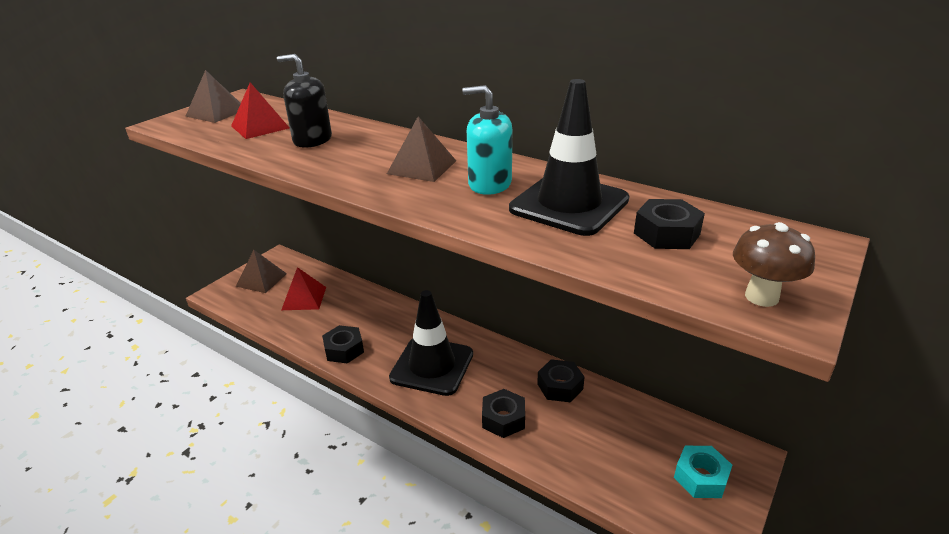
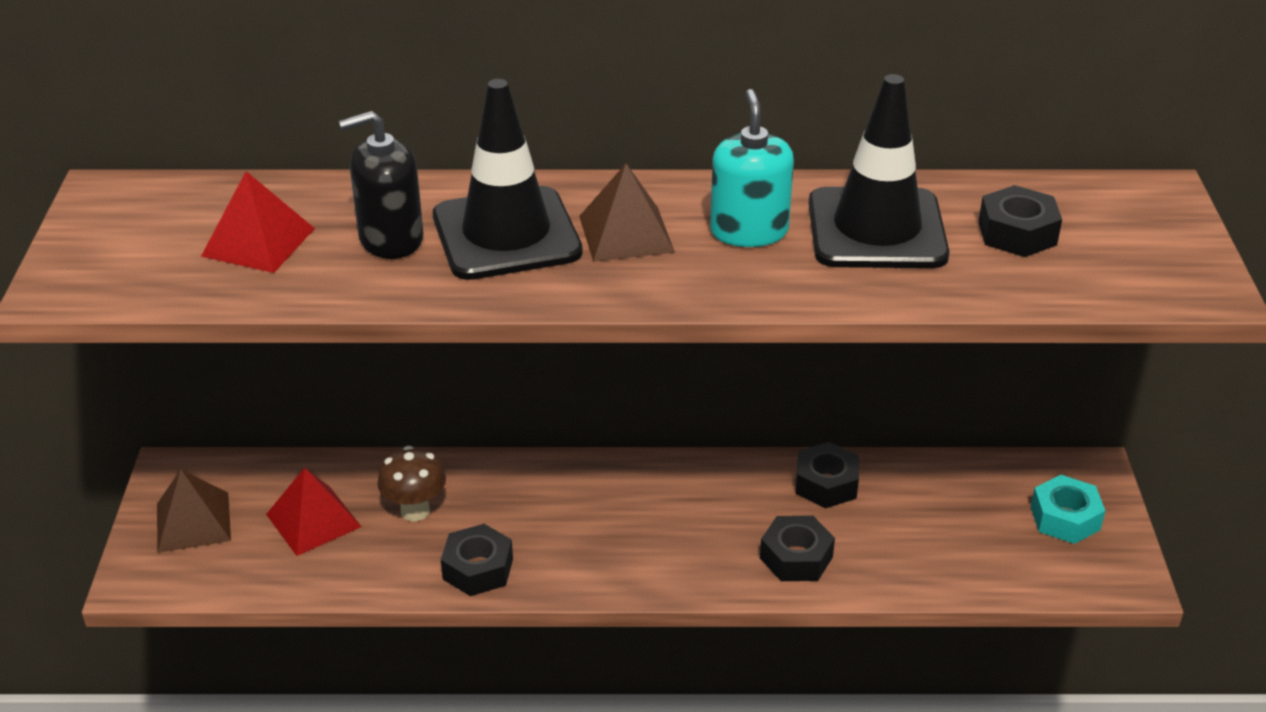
camera: 35 degrees left, 5 degrees up
brown pyramid [186,70,241,123] -> none
black traffic cone [389,290,473,396] -> black traffic cone moved to [433,79,583,280]
turquoise soap dispenser [462,85,512,195] -> turquoise soap dispenser turned 105 degrees clockwise [710,89,794,247]
brown mushroom [733,222,815,307] -> brown mushroom moved to [377,446,446,522]

